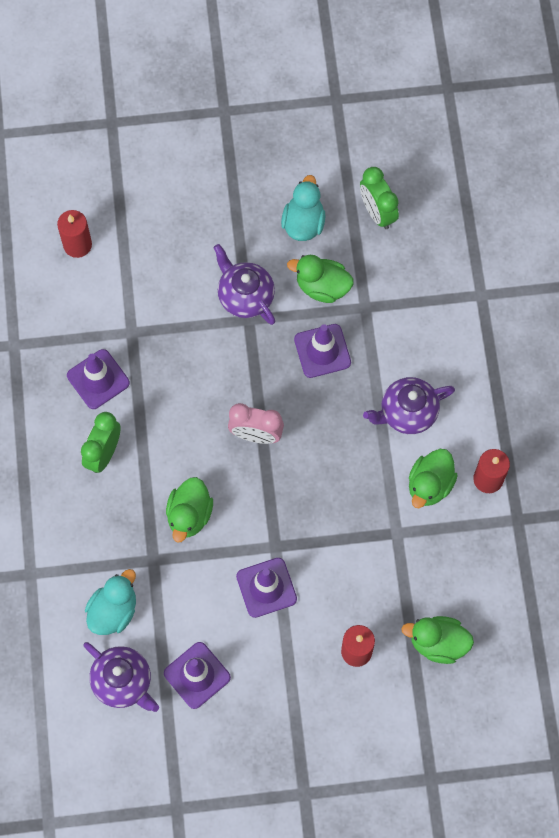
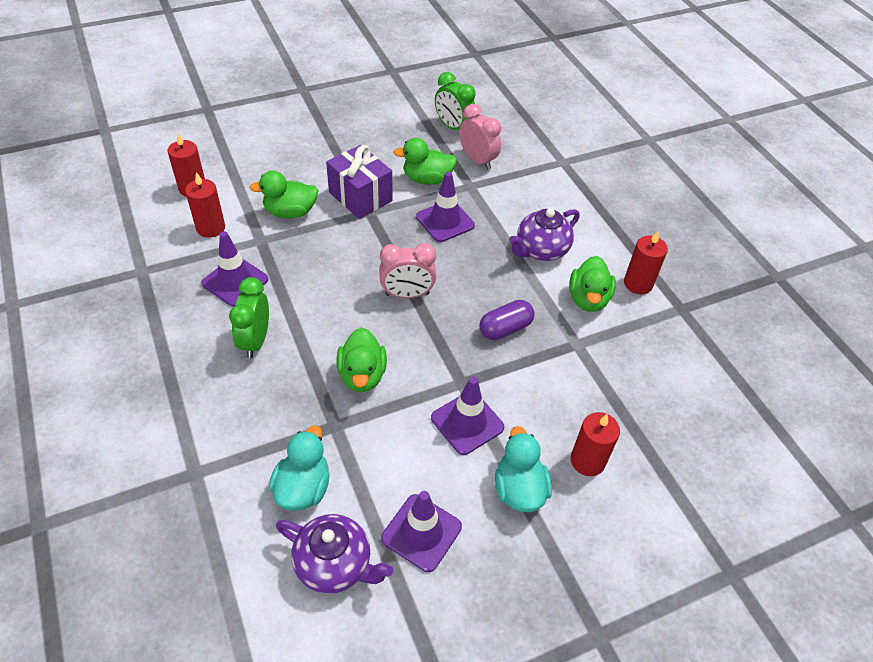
camera: 20 degrees left, 20 degrees down
purple teapot [214,244,275,325] -> purple gift [326,145,392,219]
turquoise duck [281,175,326,241] -> turquoise duck moved to [495,426,552,512]
green duck [401,616,474,664] -> green duck moved to [249,171,319,218]
none -> red candle [185,172,225,238]
none -> pink clock [459,104,501,170]
none -> purple capsule [479,300,535,340]

